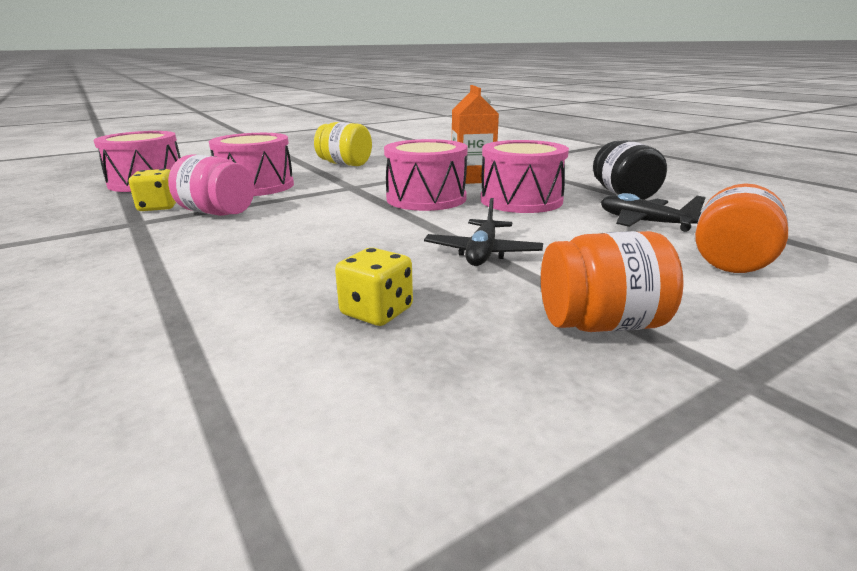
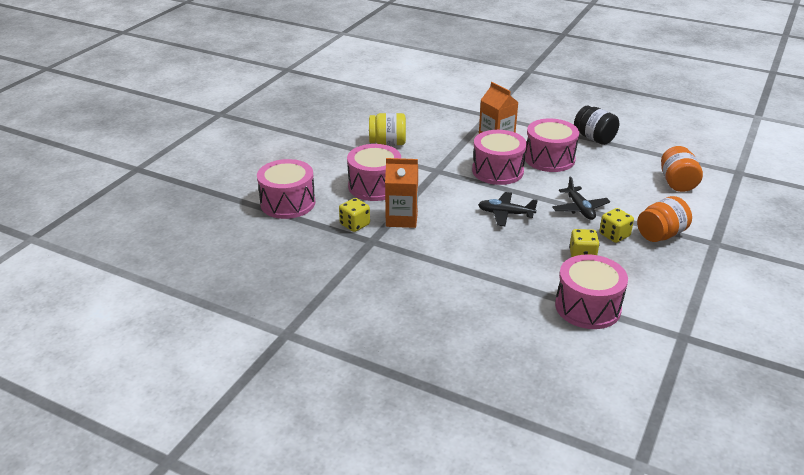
camera: 30 degrees left, 10 degrees up
pink jar [168,154,254,216] -> orange carton [385,158,418,228]
black plane [601,193,706,232] -> black plane moved to [478,192,538,226]
none -> pink drum [555,254,628,329]
none -> yellow dice [599,208,634,243]

